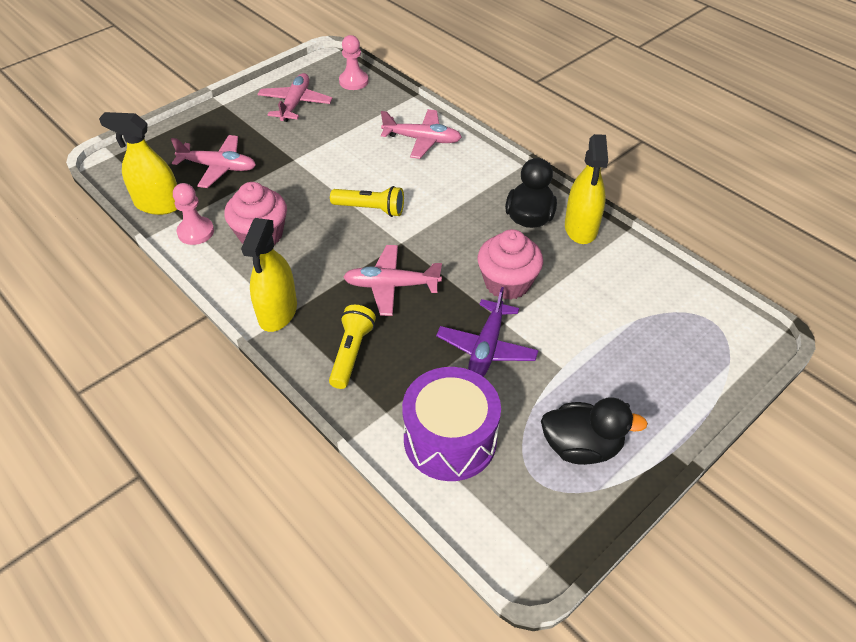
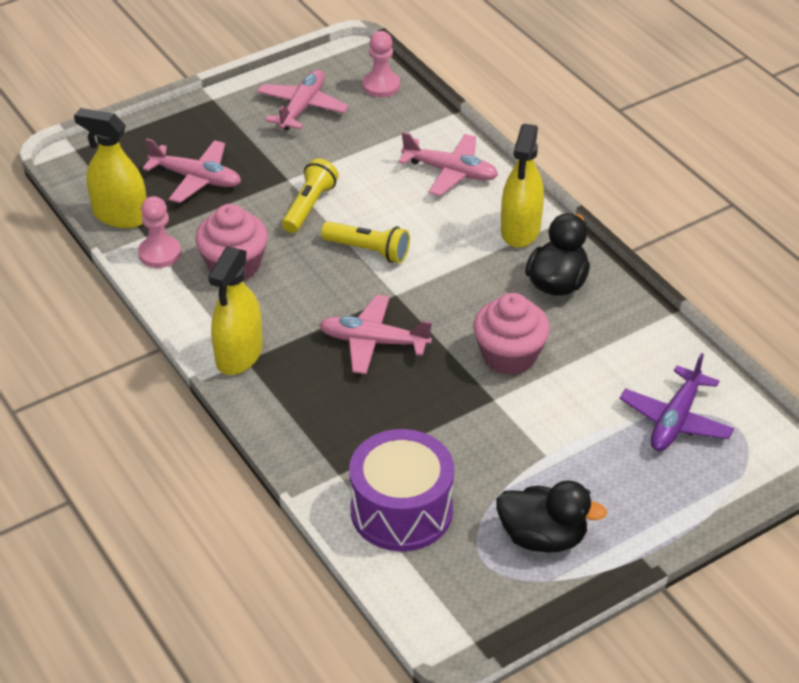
camera: 10 degrees right, 5 degrees down
yellow flashlight [329,305,376,389] -> yellow flashlight moved to [282,158,338,233]
purple plane [436,287,538,377] -> purple plane moved to [620,353,734,451]
yellow spray bottle [565,134,608,244] -> yellow spray bottle moved to [501,124,544,248]

